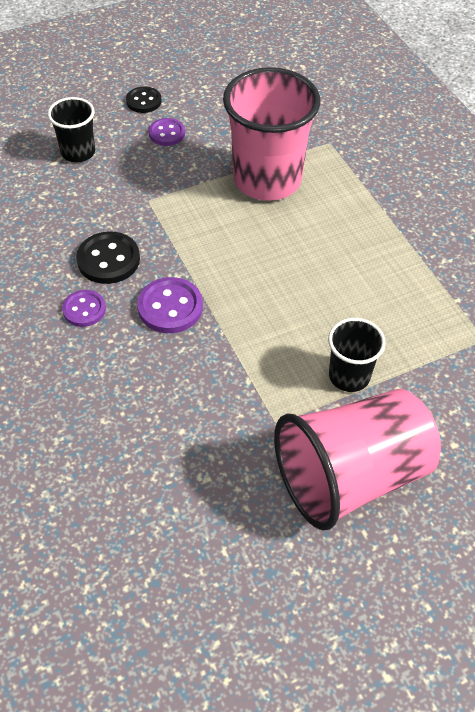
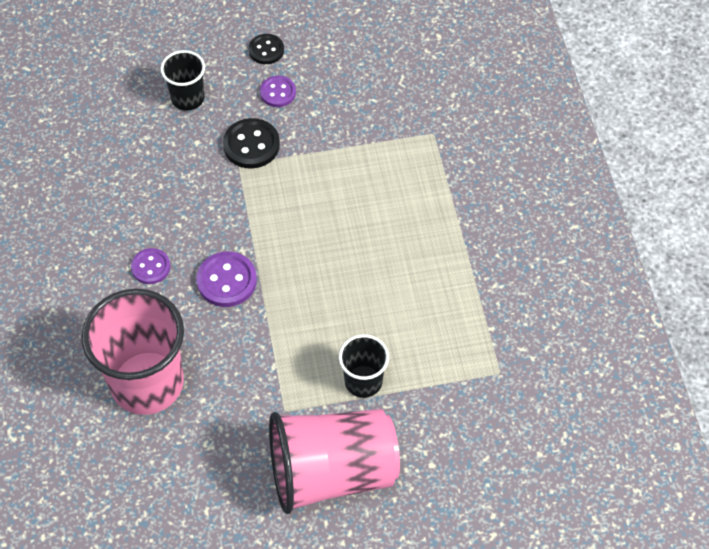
camera: 15 degrees right, 5 degrees up
black button [76,231,140,284] -> black button moved to [223,118,280,169]
pink cup [223,67,320,201] -> pink cup moved to [82,289,184,415]

